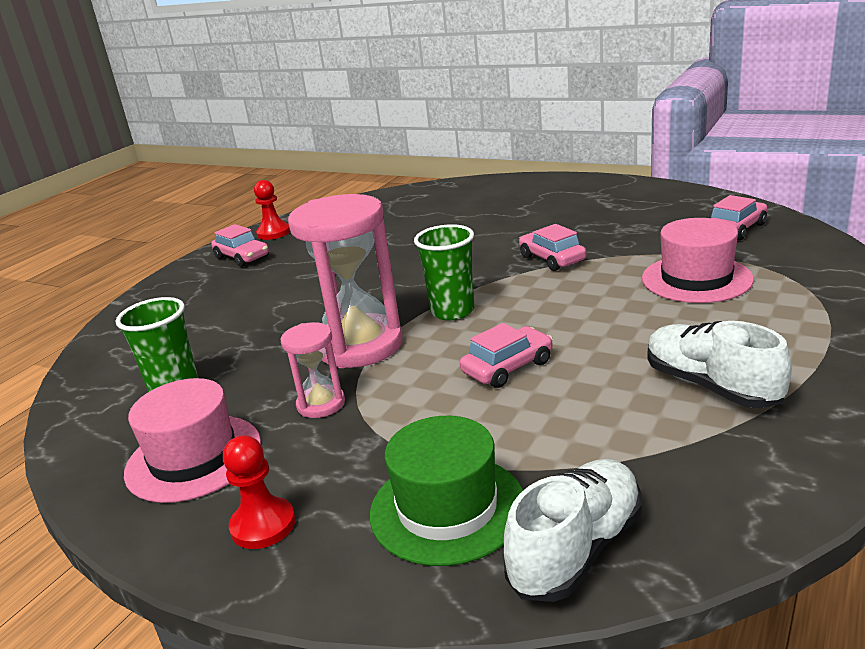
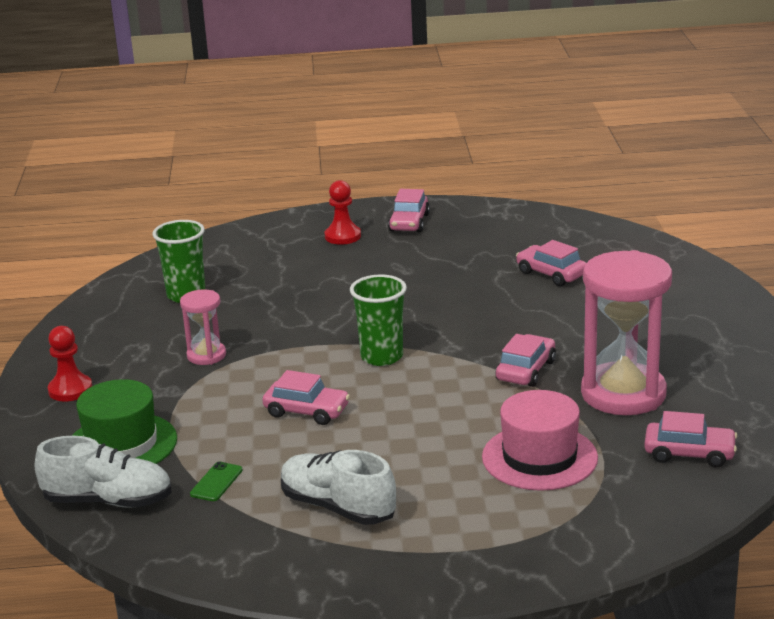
camera: 55 degrees right, 0 degrees up
pink hat [124,378,261,503] -> none
red pawn [254,180,290,240] -> red pawn moved to [325,180,361,245]
pink hourglass [288,194,403,368] -> pink hourglass moved to [581,250,672,415]
white shoe [648,321,792,408] -> white shoe turned 75 degrees counterclockwise [281,450,396,525]
none -> green phone [190,462,243,501]
none -> pink car [516,240,586,286]

